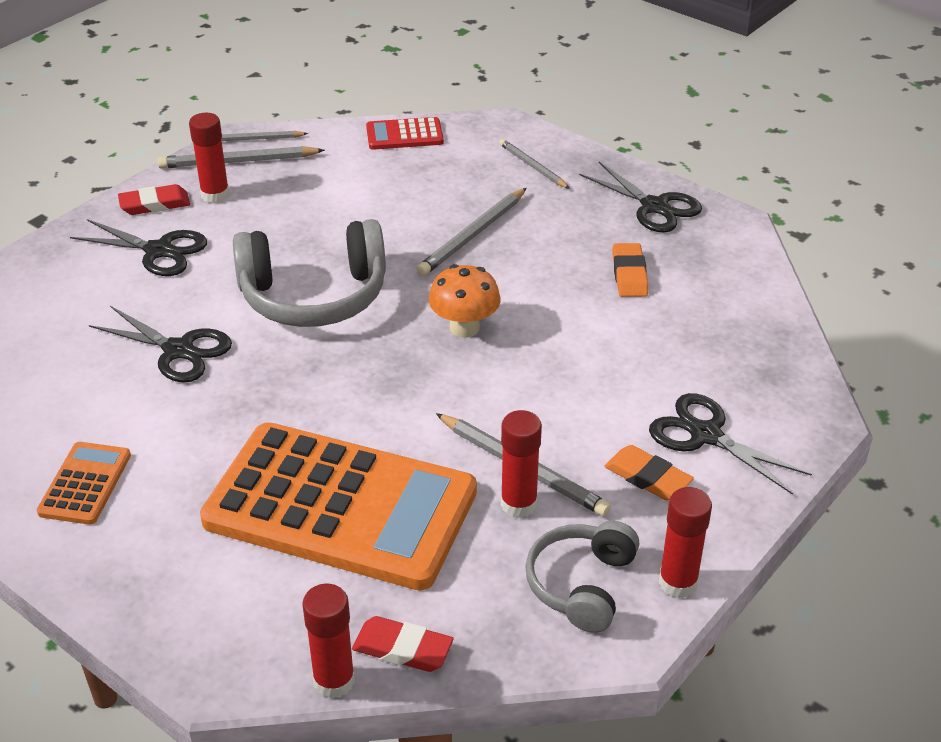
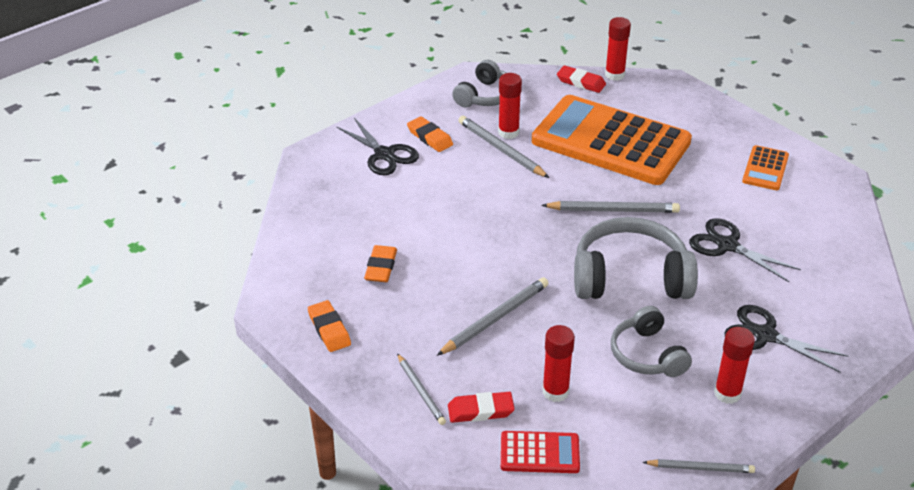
camera: 170 degrees left, 0 degrees up
red eraser [118,184,190,215] -> red eraser moved to [448,392,515,423]
grey pencil [157,146,325,169] -> grey pencil moved to [541,201,680,213]
orange mushroom [429,264,501,338] -> none
black scissors [579,162,702,233] -> orange eraser [308,300,351,352]
red glue stick [658,487,712,598] -> red glue stick moved to [542,325,575,402]
none -> grey headphones [611,306,692,377]

